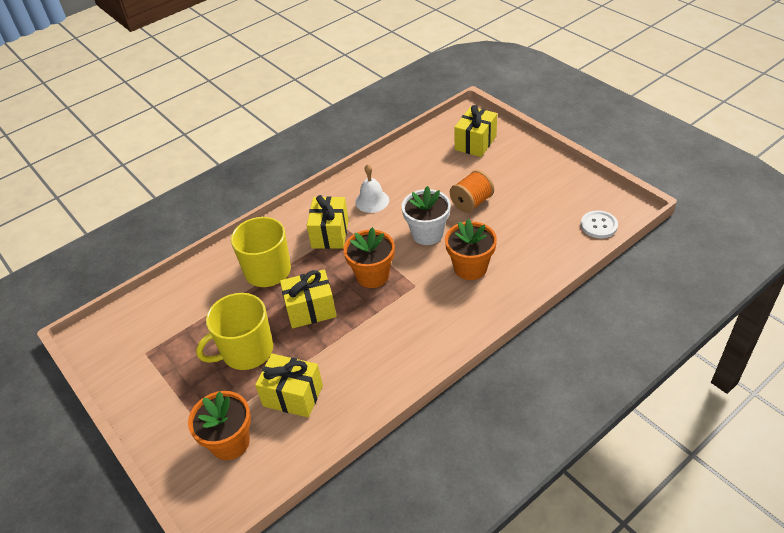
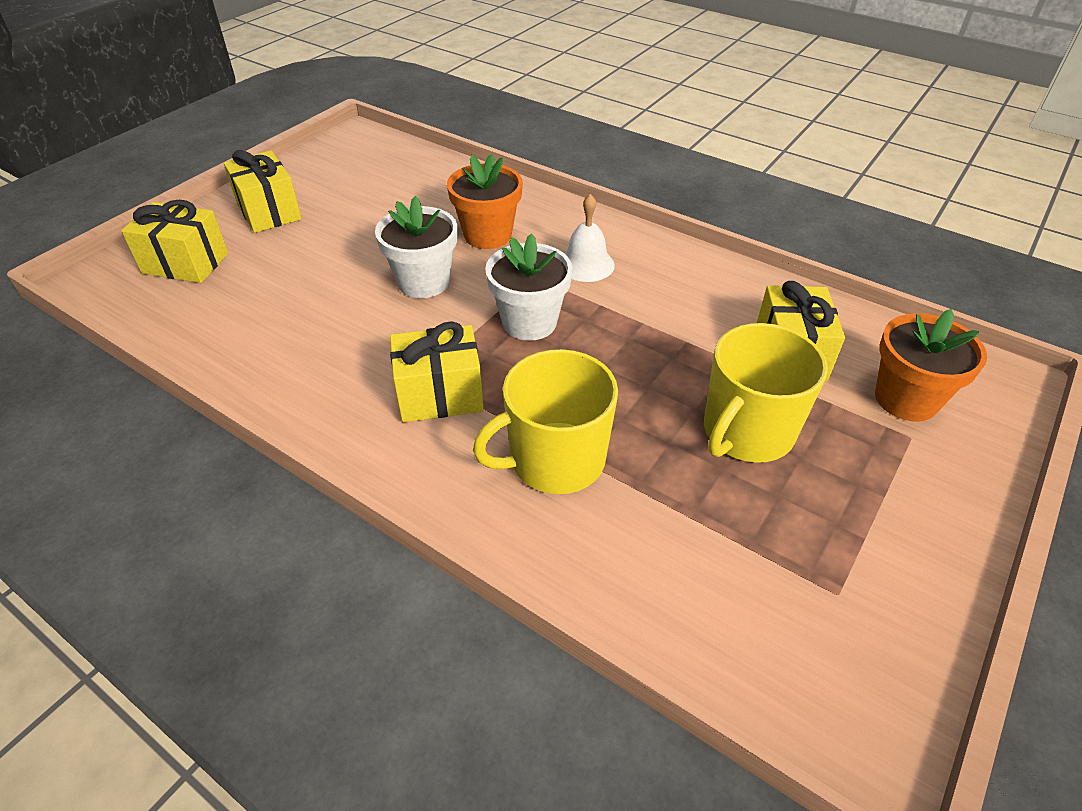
camera: 110 degrees left, 0 degrees up
yellow mug [196,293,273,370] -> yellow mug turned 90 degrees clockwise [704,323,828,463]
yellow gift [280,269,337,328] -> yellow gift moved to [224,150,302,233]
orange flower pot [343,227,395,288] -> white flower pot [485,234,573,341]
white bell [355,164,389,213] -> white bell moved to [564,194,615,282]
orange spool [450,170,494,213] -> none
white button [581,210,618,238] -> none

